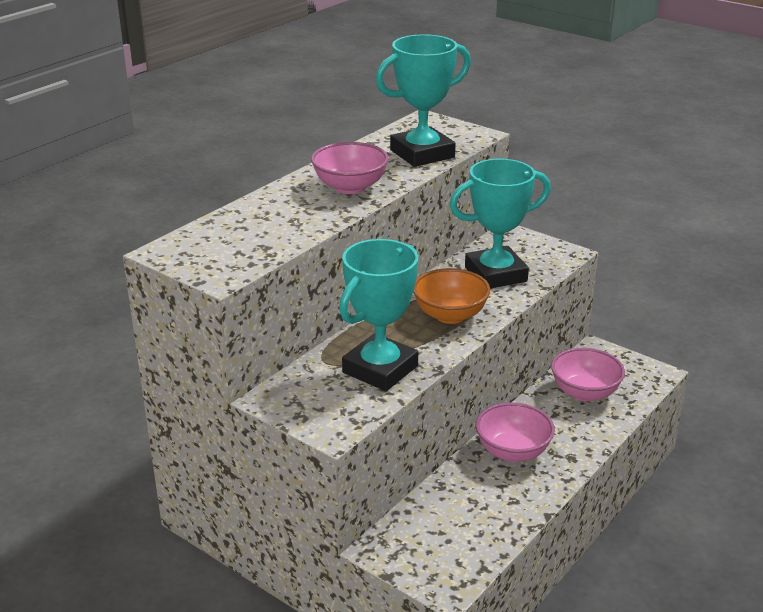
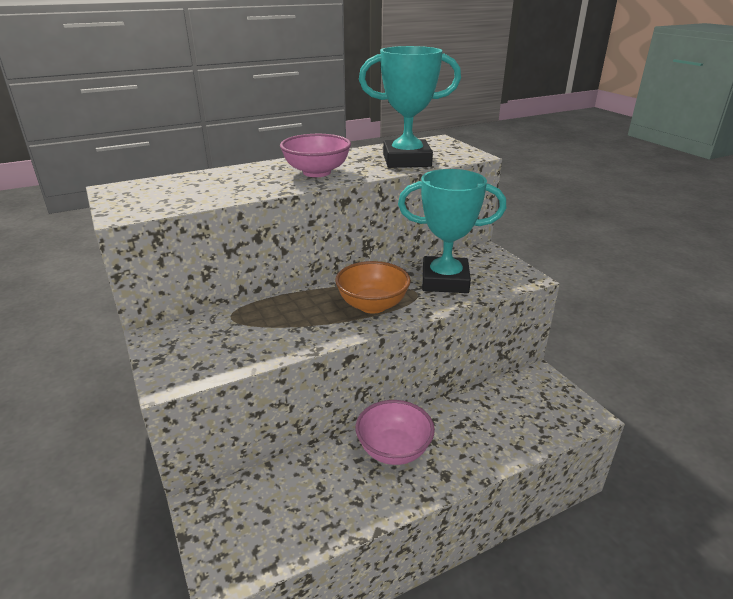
camera: 25 degrees right, 0 degrees up
turquoise trophy [339,239,418,391] -> none
pink bowl [551,348,625,402] -> none

